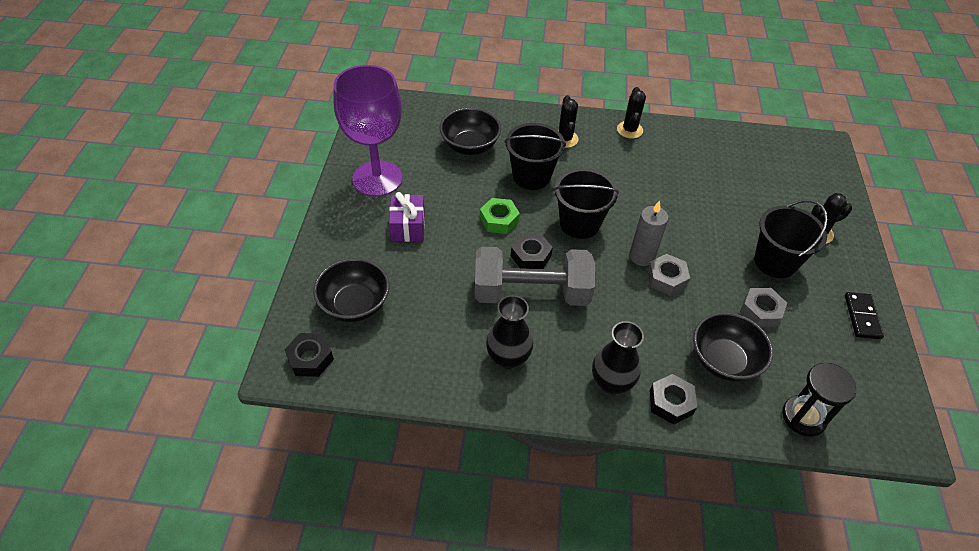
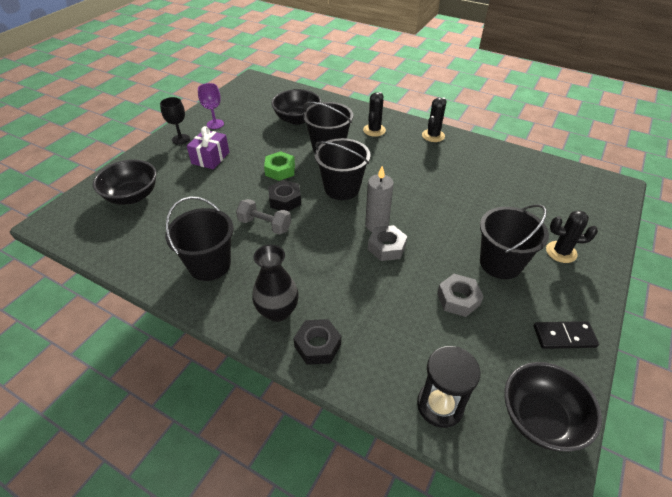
camera: 25 degrees right, 5 degrees down
black nut [284,333,334,377] -> none
purple goblet [333,65,403,197] -> purple goblet [198,83,224,129], size x0.44
grey dumbbell [475,247,595,306] -> grey dumbbell [236,199,291,235], size x0.51
black vase [486,295,533,369] -> black bucket [165,196,234,281]
black bowl [693,312,773,382] -> black bowl moved to [504,362,602,452]
black domino [845,292,884,339] -> black domino turned 60 degrees clockwise [534,321,599,349]
none -> black goblet [160,97,190,145]

